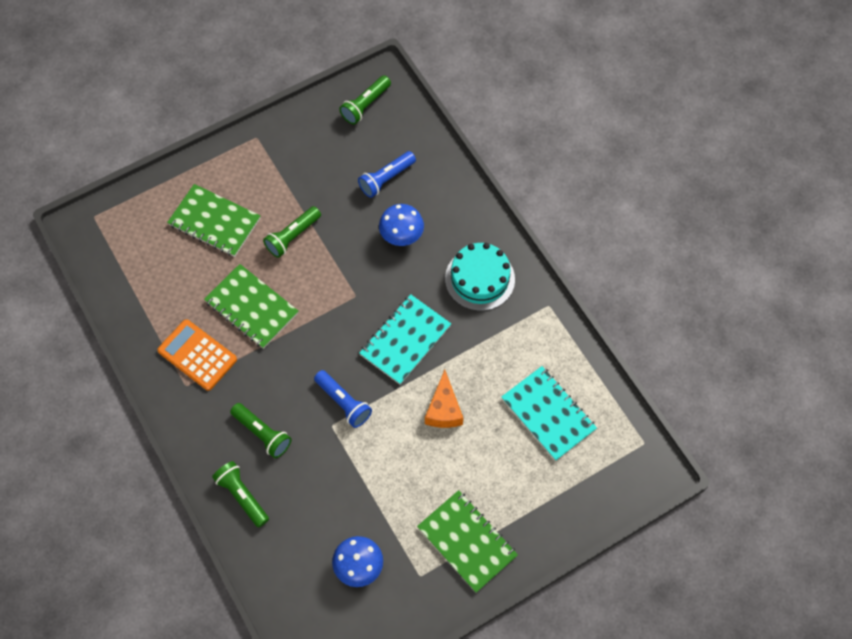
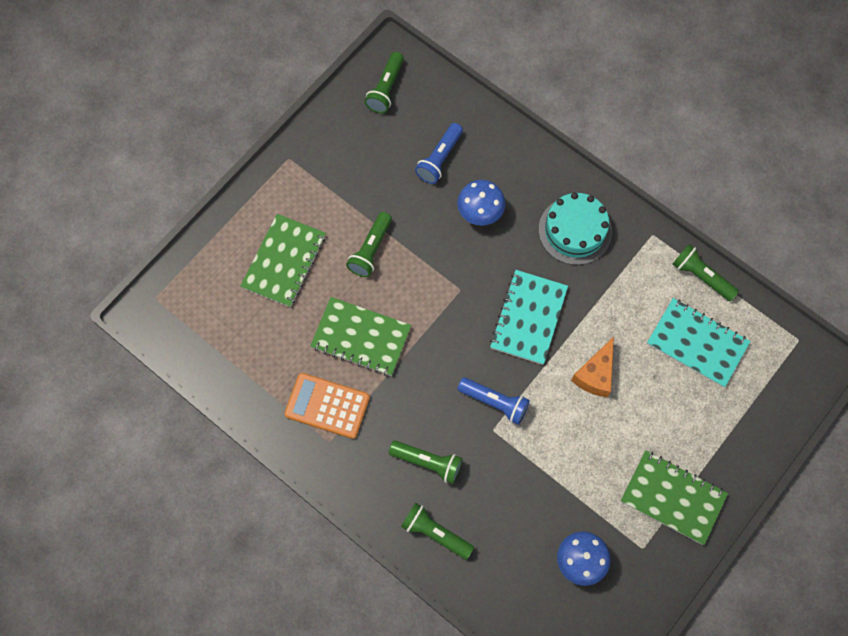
camera: 20 degrees left, 5 degrees up
green notebook [167,184,260,257] -> green notebook turned 75 degrees counterclockwise [240,214,326,307]
orange cheese [425,370,463,428] -> orange cheese turned 45 degrees clockwise [571,337,614,397]
none -> green flashlight [673,244,739,301]

